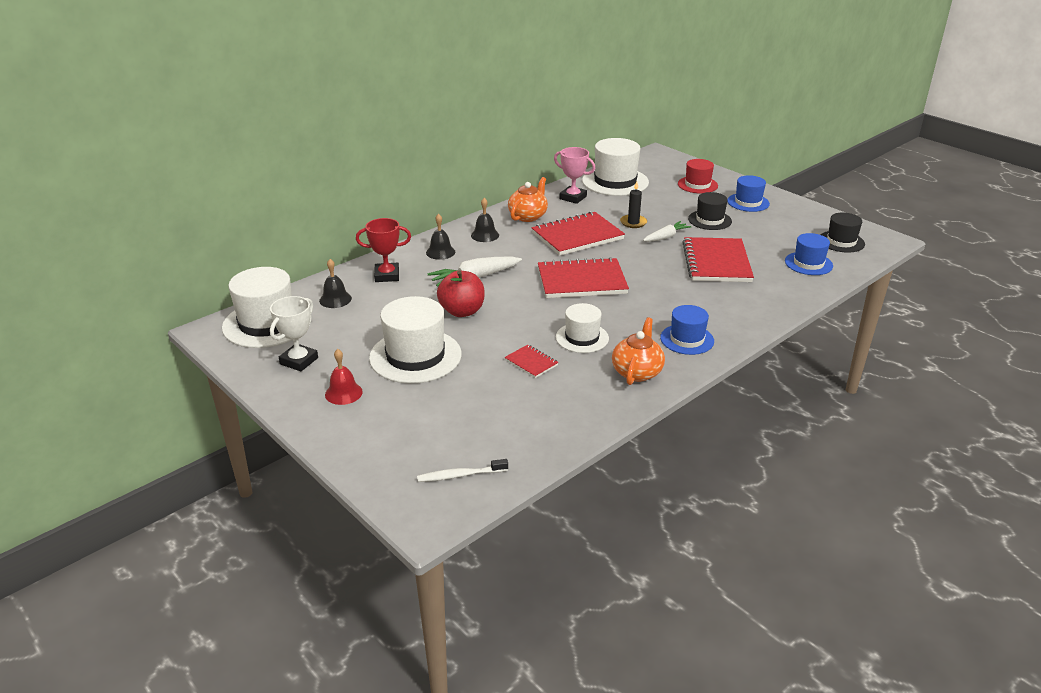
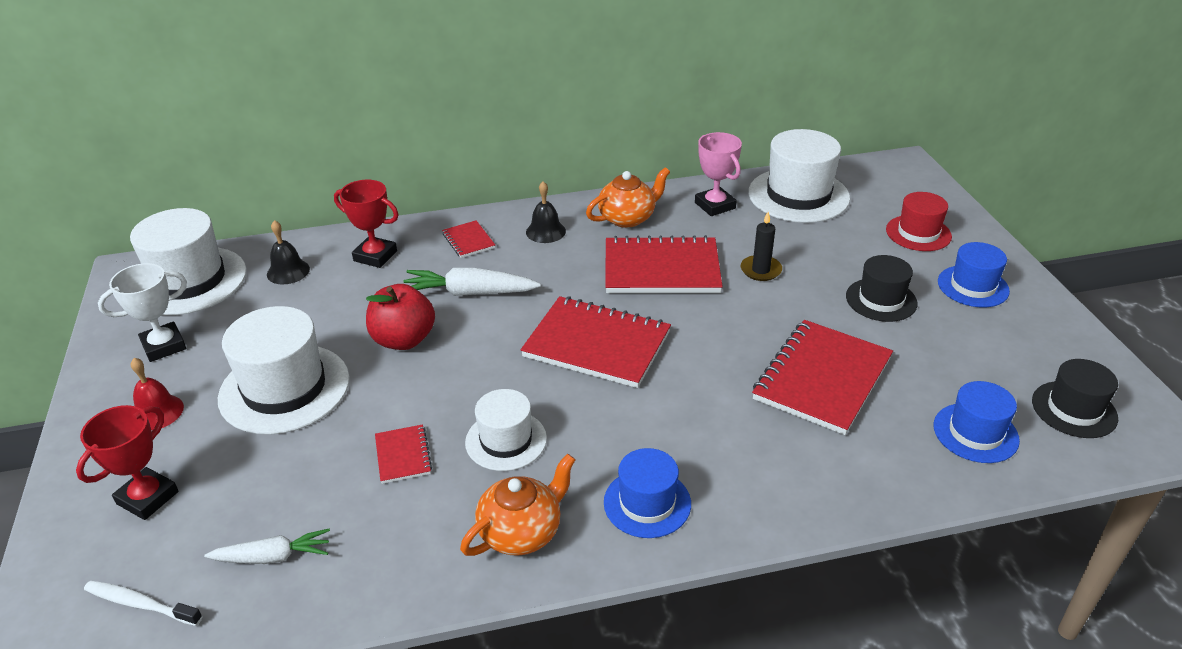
camera: 30 degrees right, 5 degrees up
black bell [426,214,455,260] -> red notebook [442,220,495,258]
white carrot [643,221,691,242] -> white carrot moved to [204,528,330,564]
none -> red trophy [76,405,179,520]

